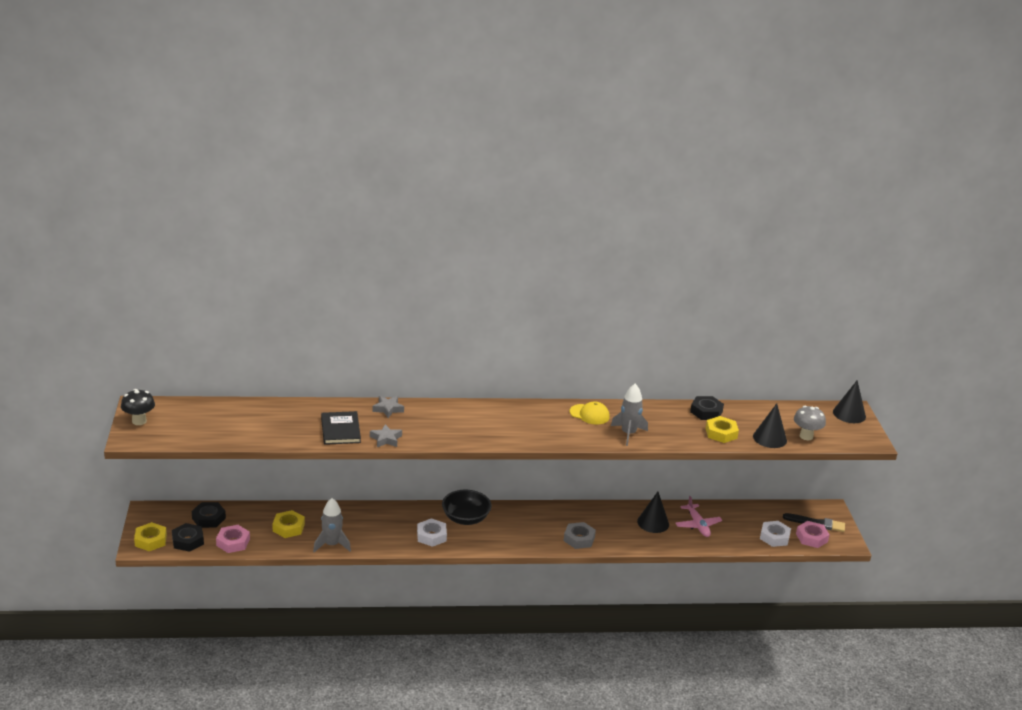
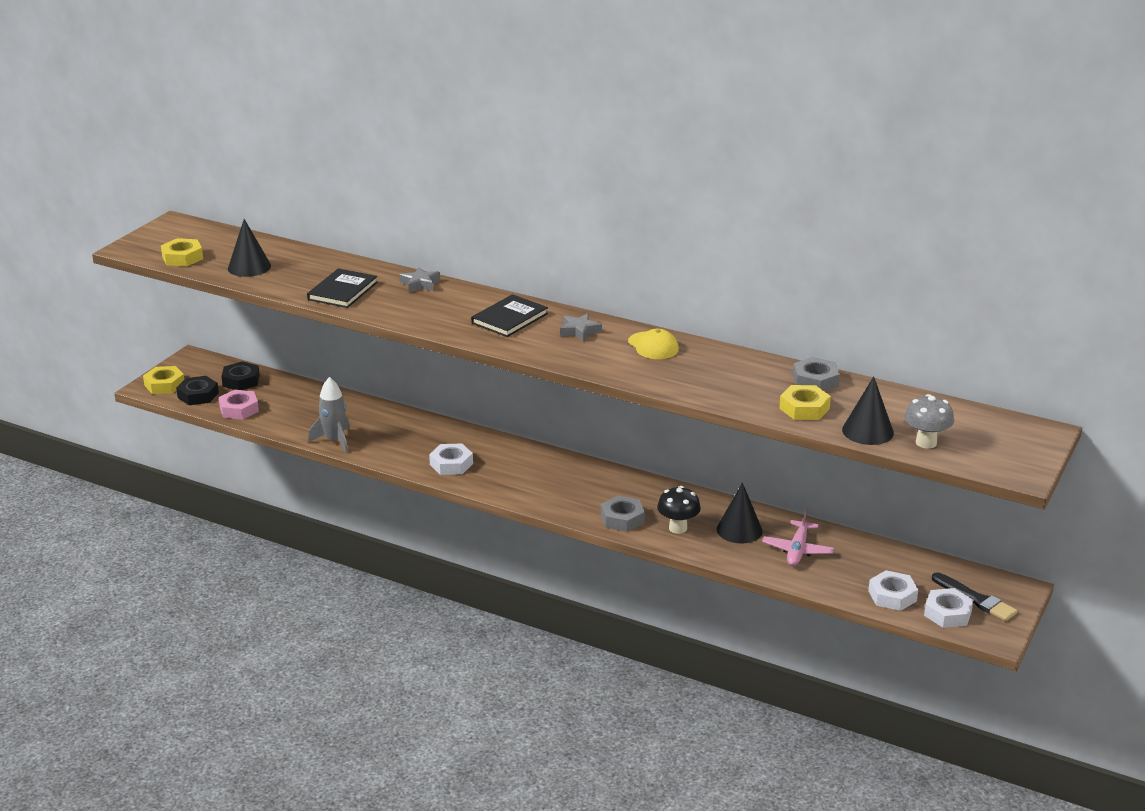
camera: 35 degrees right, 0 degrees up
black mushroom [121,389,155,425] -> black mushroom moved to [657,486,701,534]
yellow nut [272,510,305,538] -> yellow nut moved to [161,238,203,266]
grey star [370,424,402,447] -> grey star moved to [560,313,602,341]
black bowl [442,490,492,525] -> none
grey rocket [611,384,648,446] -> none
black nut [690,396,724,420] -> grey nut [793,357,840,392]
pink nut [796,521,830,548] -> white nut [924,588,973,628]
black cone [833,380,866,423] -> black cone moved to [228,219,271,277]
none -> black book [471,294,548,337]

